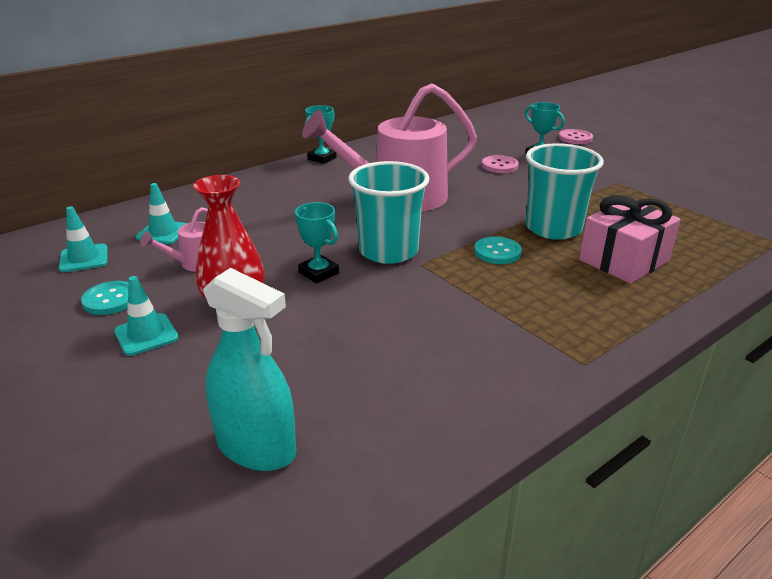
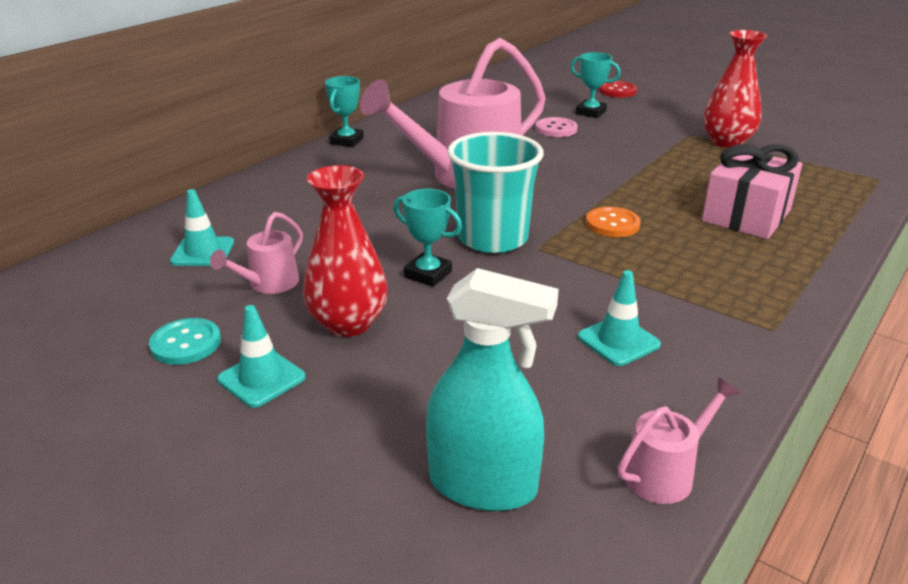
camera: 15 degrees left, 0 degrees up
turquoise traffic cone [59,206,108,272] -> turquoise traffic cone moved to [578,270,661,366]
turquoise button [474,236,522,264] -> orange button [586,207,641,237]
turquoise cup [526,143,604,240] -> none
pink button [559,129,593,144] -> red button [599,81,637,98]
none -> pink watering can [618,377,740,504]
none -> red vase [703,30,767,148]

